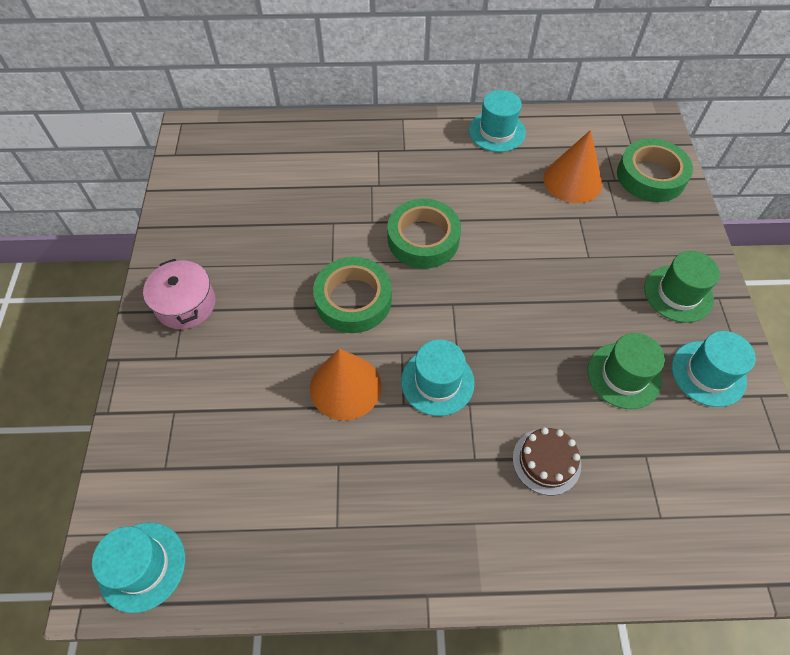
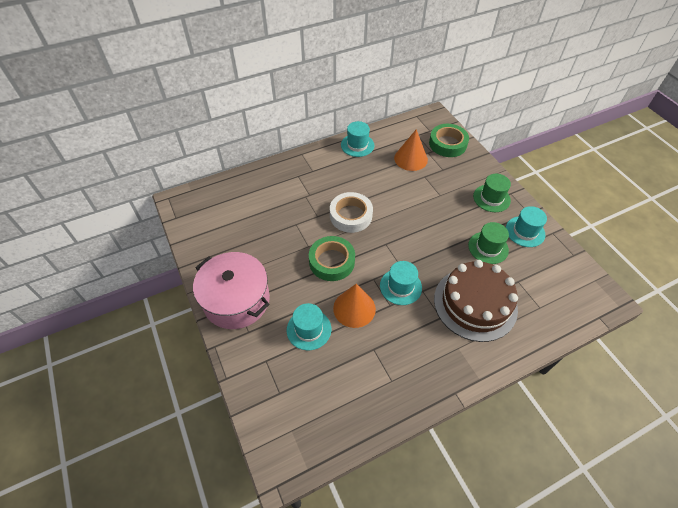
camera: 25 degrees left, 5 degrees down
turquoise hat [92,523,185,613] -> turquoise hat moved to [287,303,331,350]
pink pot [143,259,215,329] -> pink pot [193,252,270,329], size x1.75
green tape [387,199,461,269] -> white tape [330,192,373,233]
brown cake [513,427,581,495] -> brown cake [434,260,518,342], size x2.20

